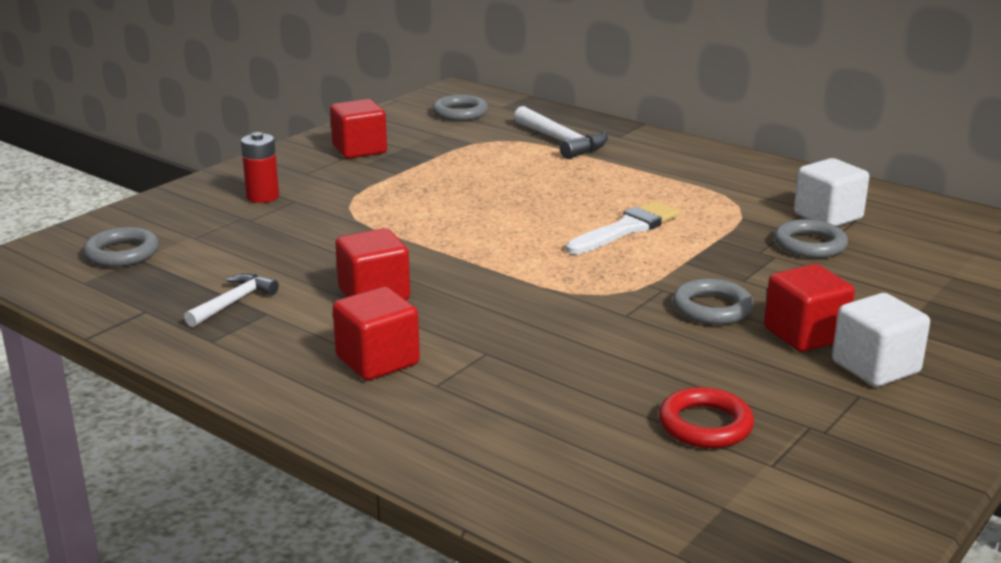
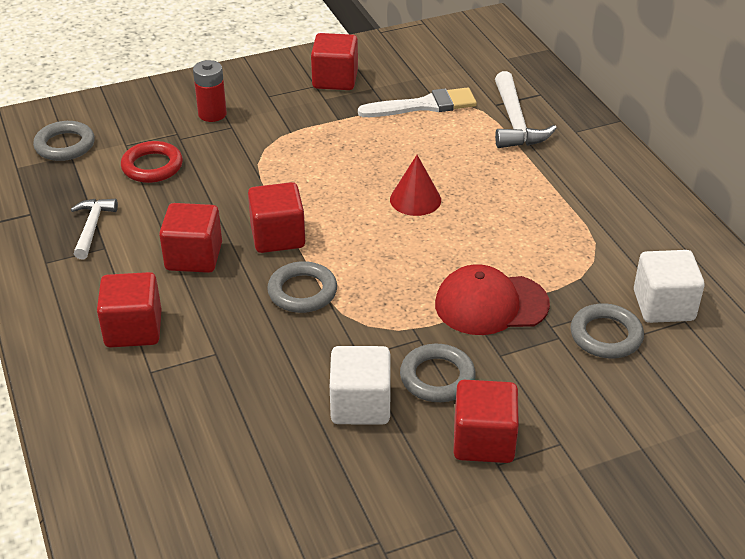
camera: 30 degrees right, 15 degrees up
white hammer [184,274,279,327] -> white hammer turned 60 degrees counterclockwise [71,199,118,259]
grey ring [433,95,488,121] -> grey ring moved to [267,261,337,313]
white brush [566,201,680,254] -> white brush moved to [358,87,477,117]
red ring [659,387,754,448] -> red ring moved to [121,141,183,183]
white cube [832,293,930,387] -> white cube moved to [330,346,391,425]
none -> red cube [248,182,305,253]
none -> red cone [390,155,441,216]
none -> red cap [435,264,550,335]

